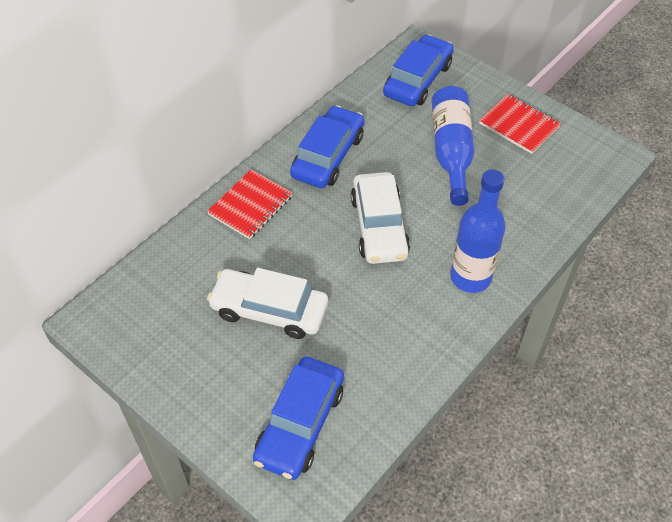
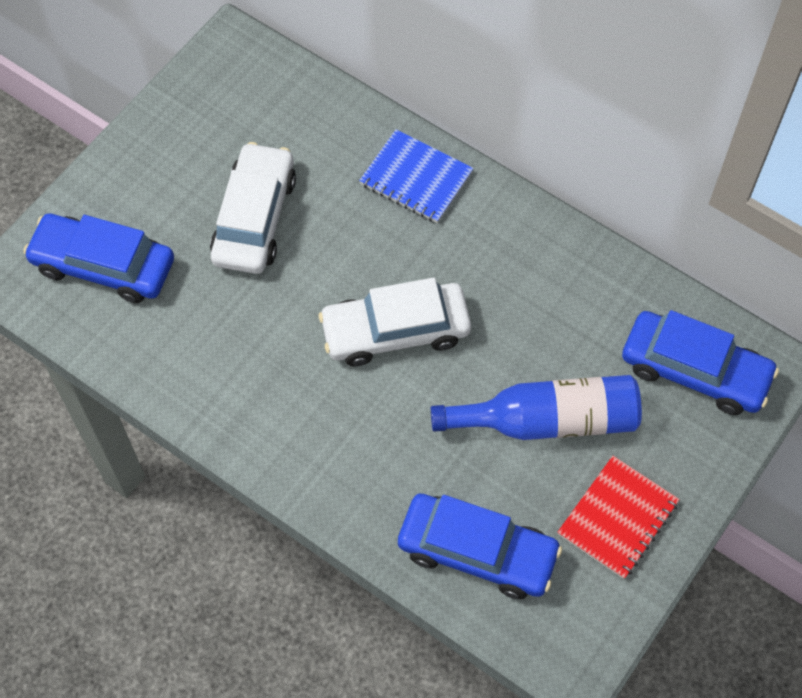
camera: 85 degrees right, 10 degrees up
red notebook [207,169,293,239] -> blue notebook [359,129,474,223]
blue car [290,105,364,188] -> blue car moved to [398,493,562,599]
blue bottle [450,170,506,293] -> none

